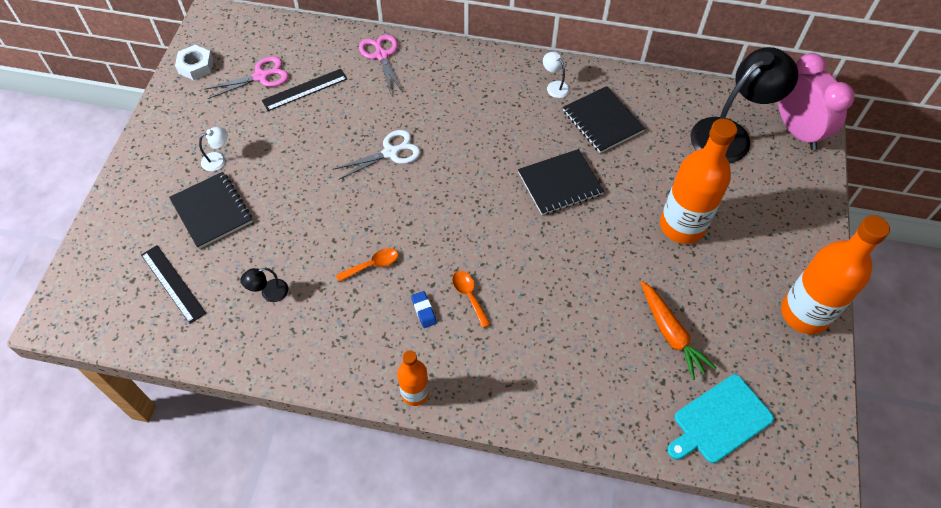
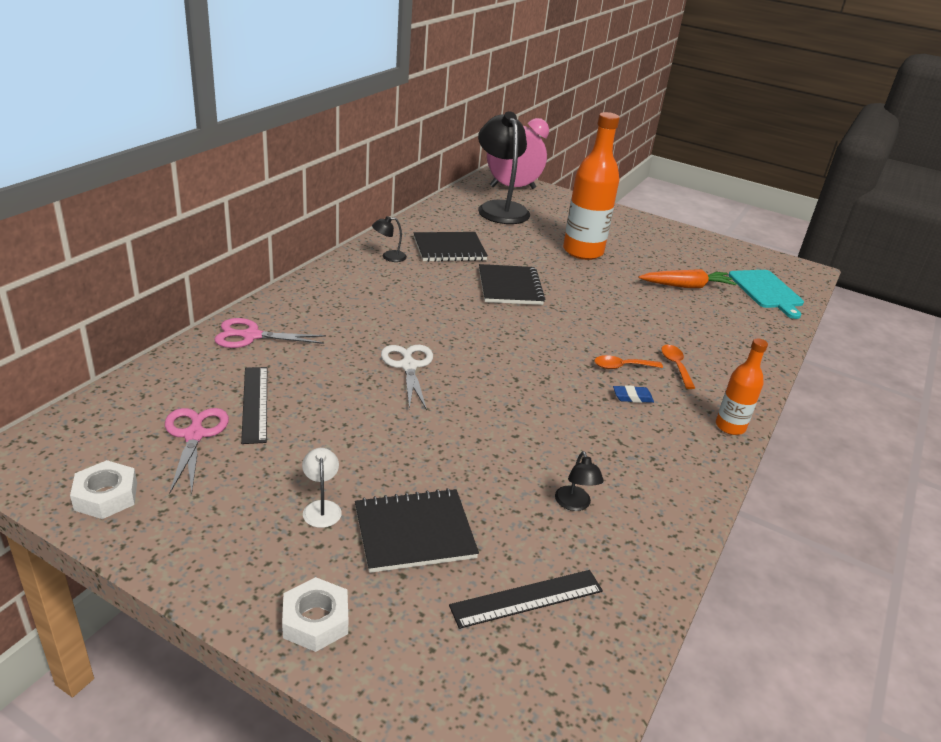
camera: 75 degrees left, 25 degrees down
orange spoon [336,248,398,282] -> orange spoon moved to [661,345,695,389]
white lamp [543,52,570,98] -> black lamp [372,216,407,262]
orange bottle [781,215,890,334] -> none
none -> white nut [282,577,348,652]

